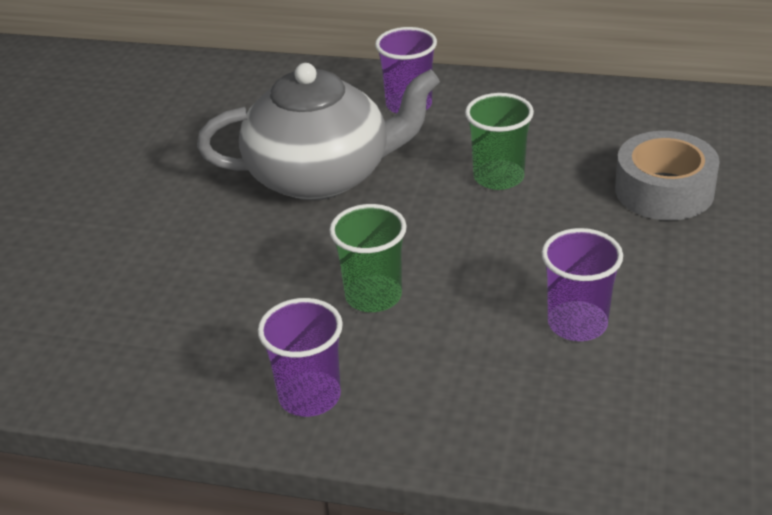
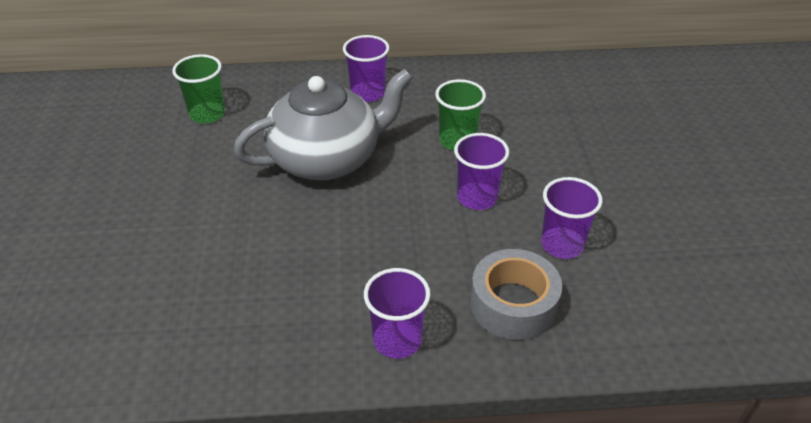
camera: 20 degrees left, 5 degrees up
green cup [329,204,407,312] -> green cup moved to [172,54,225,124]
grey tape [615,131,720,220] -> grey tape moved to [470,249,562,340]
none -> purple cup [454,133,509,210]

